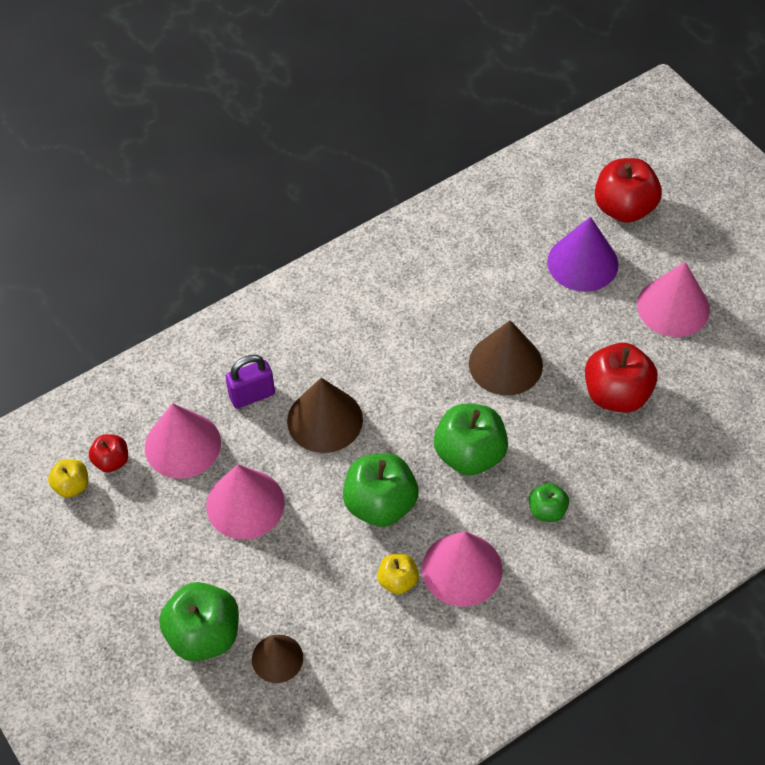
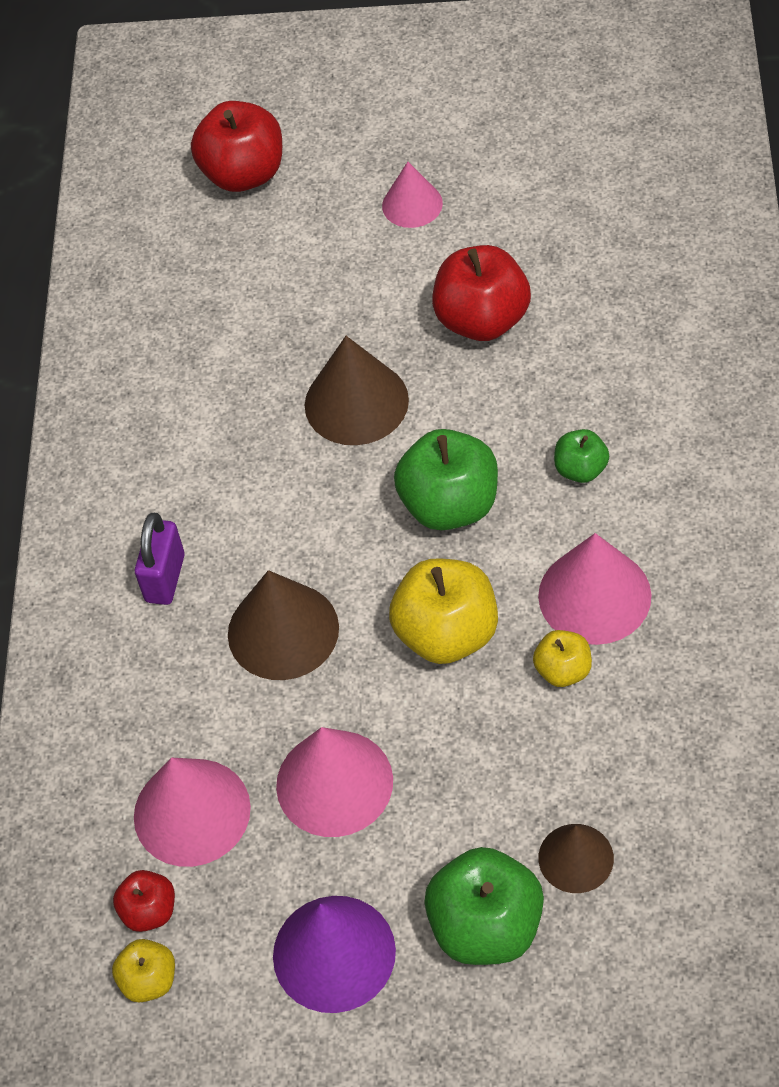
camera: 50 degrees left, 0 degrees up
purple padlock [225,355,275,409] -> purple padlock moved to [135,513,185,605]
green apple [343,453,418,527] -> yellow apple [389,558,498,664]
purple cone [547,217,619,292] -> purple cone moved to [273,896,396,1013]
pink cone [637,262,710,337] -> pink cone [382,162,443,228], size x0.62

